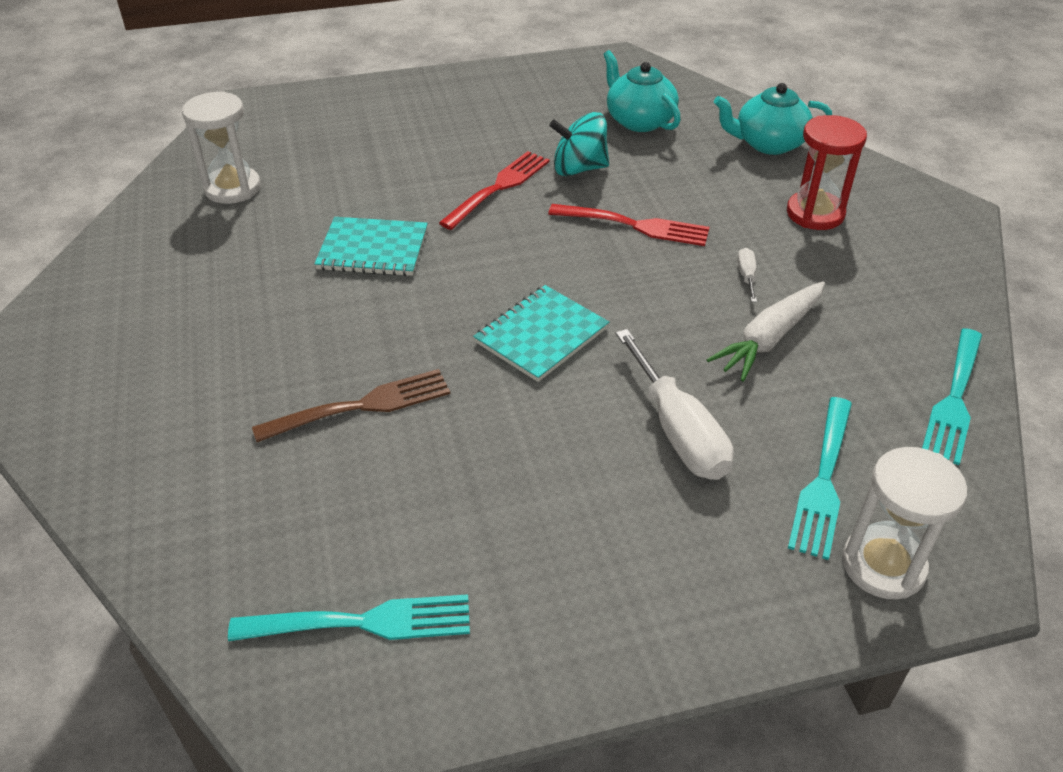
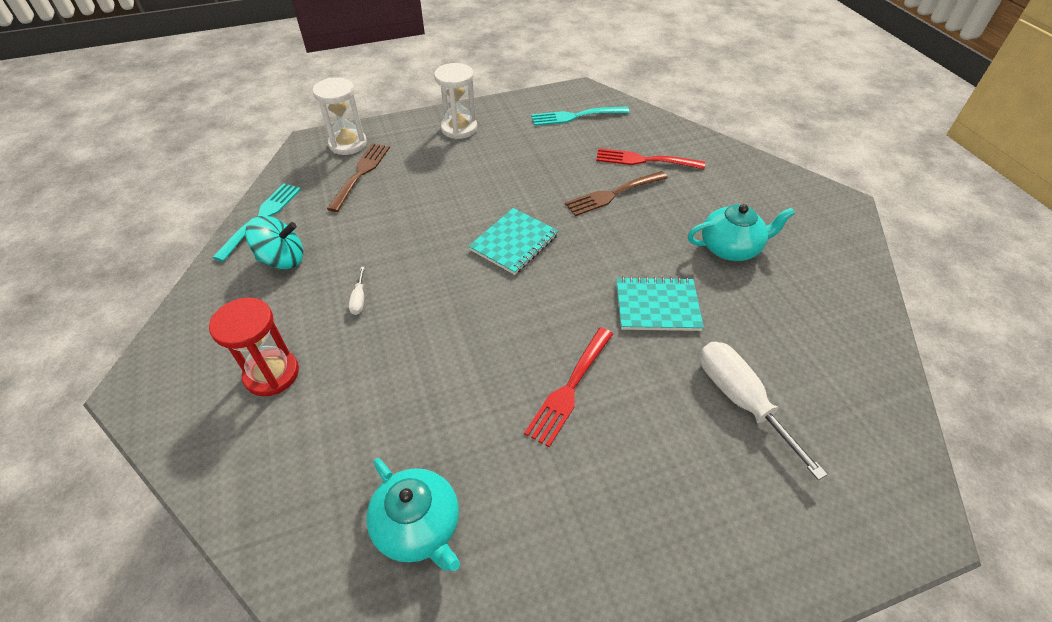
camera: 175 degrees right, 5 degrees up
white hourglass [182,91,261,204] -> white hourglass moved to [434,63,477,139]
red fork [548,204,710,246] -> red fork moved to [596,148,705,169]
turquoise spinning top [549,112,609,176] -> turquoise spinning top moved to [245,216,303,269]
white screwdriver [616,329,734,480] -> white screwdriver moved to [700,342,828,480]
white carrot [706,281,825,382] -> none
turquoise teapot [714,83,832,155] -> turquoise teapot moved to [688,204,795,261]
turquoise fork [788,397,852,560] -> brown fork [327,143,390,212]

